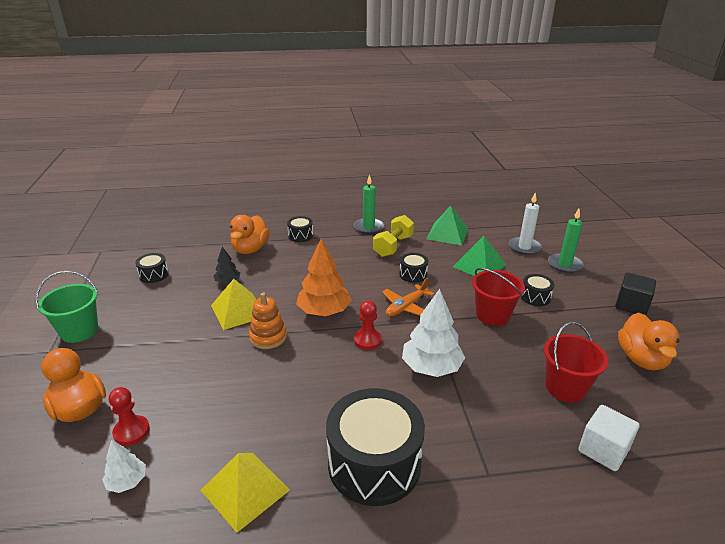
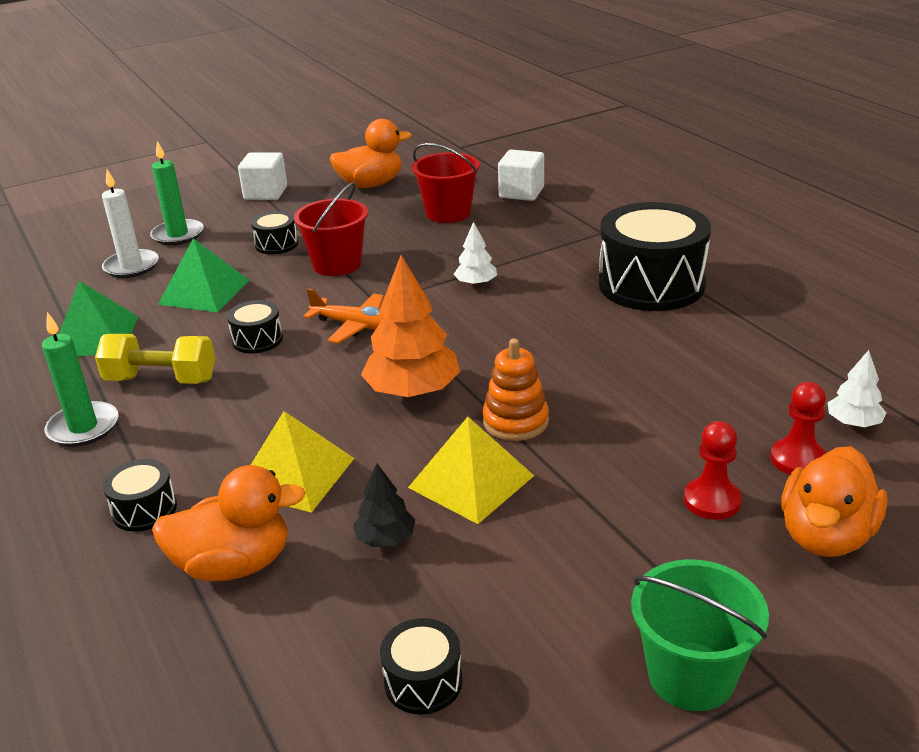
camera: 110 degrees left, 0 degrees up
yellow pyramid [201,453,290,533] -> yellow pyramid moved to [251,411,354,513]
red pawn [354,300,382,350] -> red pawn moved to [684,421,742,520]
white tree [402,289,465,377] -> white tree [453,222,497,286], size x0.53
black cube [615,273,656,315] -> white cube [238,152,287,200]

